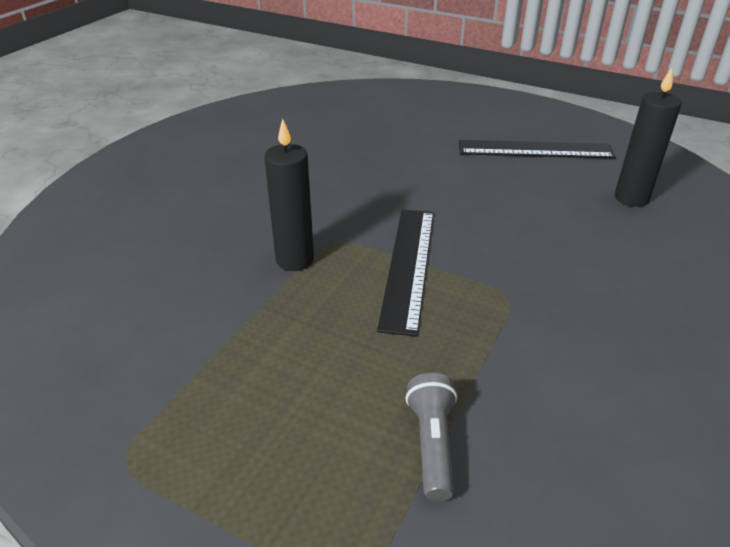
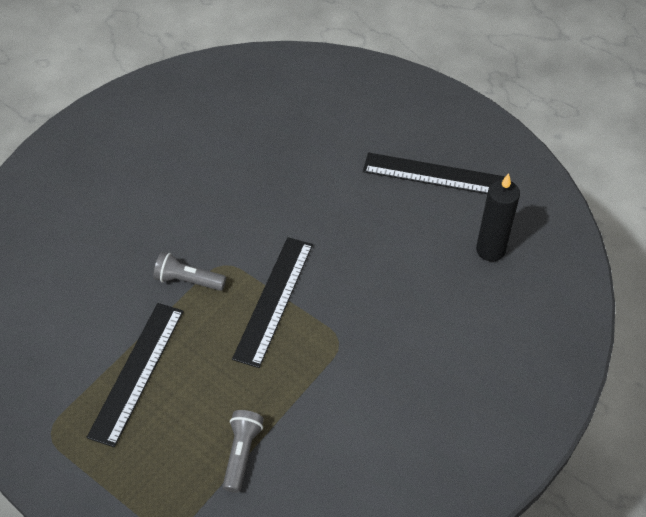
camera: 10 degrees right, 15 degrees up
black candle [264,119,314,271] -> grey flashlight [153,252,226,291]
none -> black ruler [86,303,184,447]

